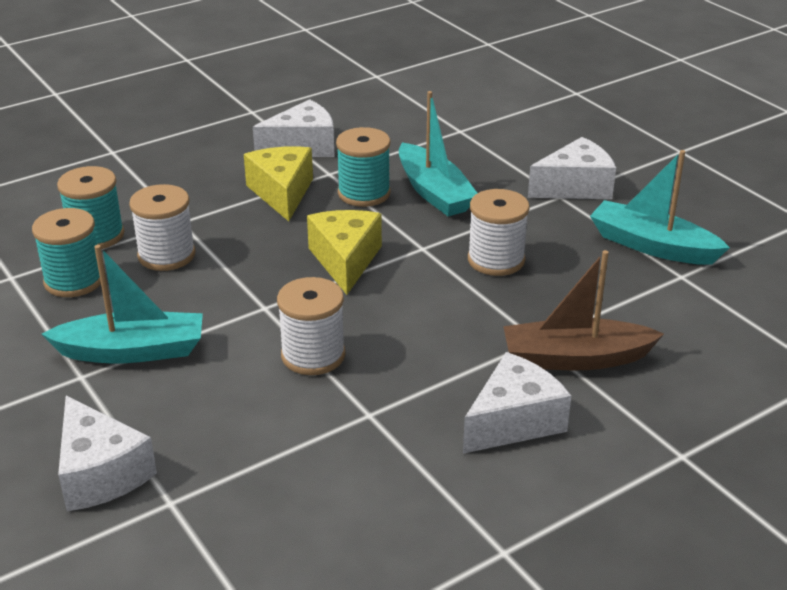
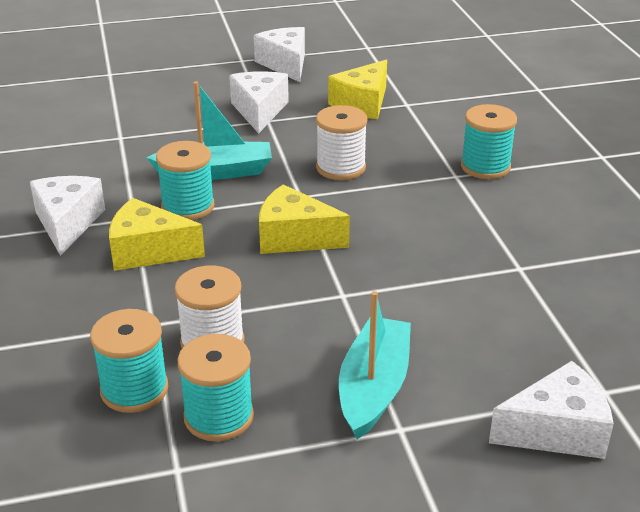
camera: 70 degrees left, 0 degrees up
white spool [277,277,345,375] -> none
white cheese [463,352,571,454] -> white cheese moved to [254,27,305,82]
brown boat [503,250,664,370] -> turquoise spool [461,104,517,179]
turquoise boat [590,150,730,265] -> yellow cheese [328,60,387,119]

